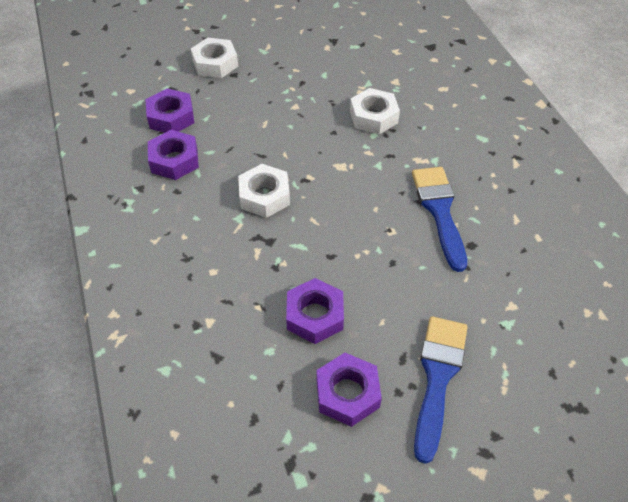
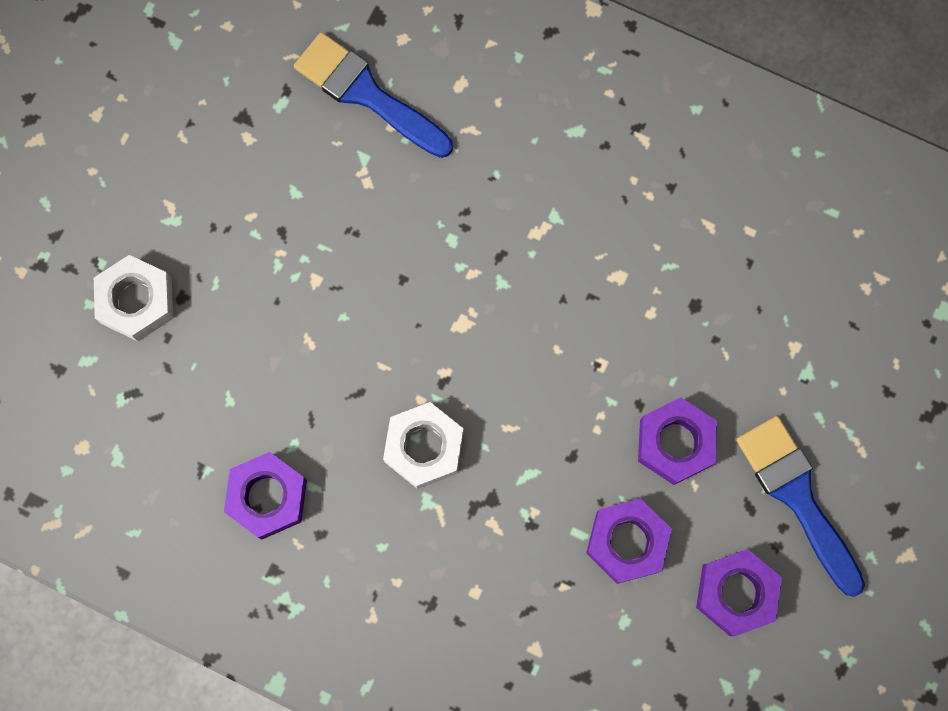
camera: 45 degrees left, 25 degrees up
purple nut [145,88,194,133] -> purple nut moved to [638,398,717,485]
white nut [350,88,400,134] -> none
blue brush [412,167,467,272] -> blue brush moved to [294,32,453,158]

